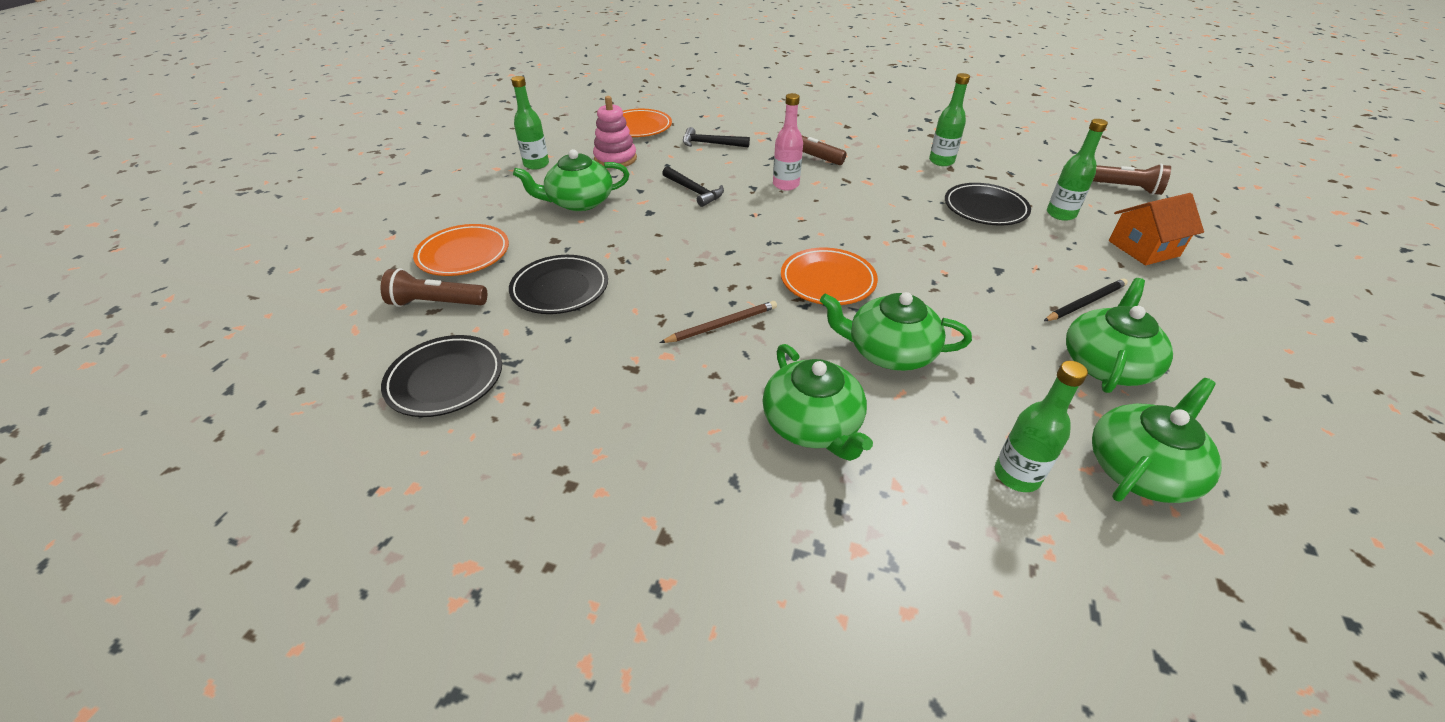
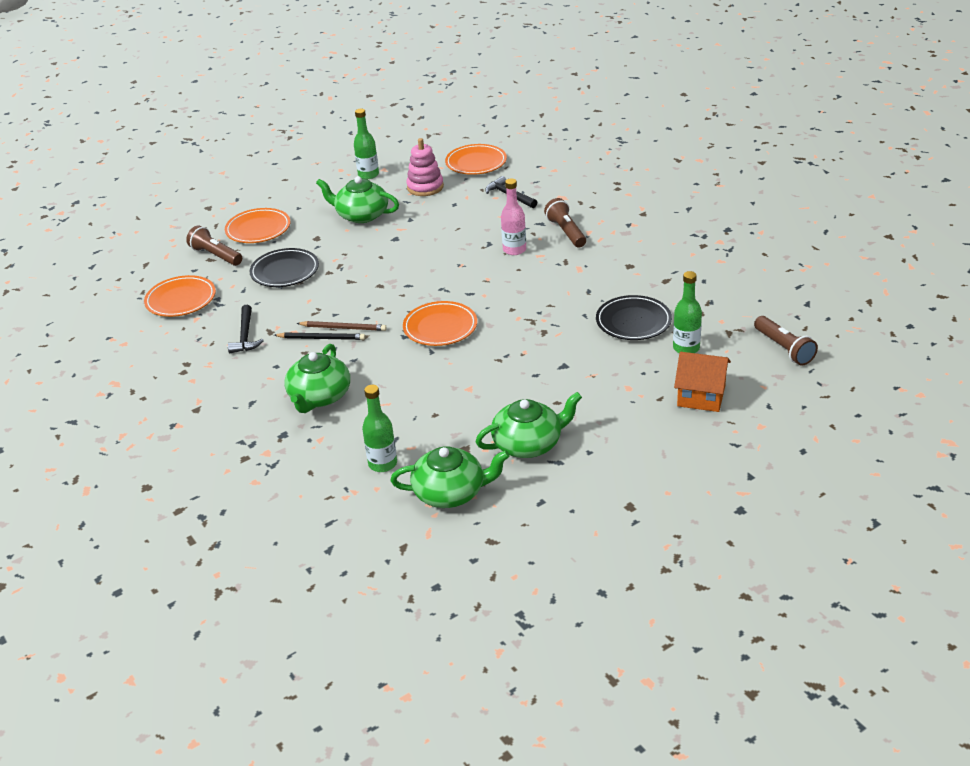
camera: 40 degrees right, 5 degrees down
black plate [381,335,502,417] -> orange plate [144,275,216,317]
black hammer [662,166,724,207] -> black hammer moved to [228,305,264,353]
green teapot [820,292,972,371] -> none
green bottle [929,73,970,166] -> none
black pencil [1044,278,1128,321] -> black pencil moved to [274,333,365,340]

